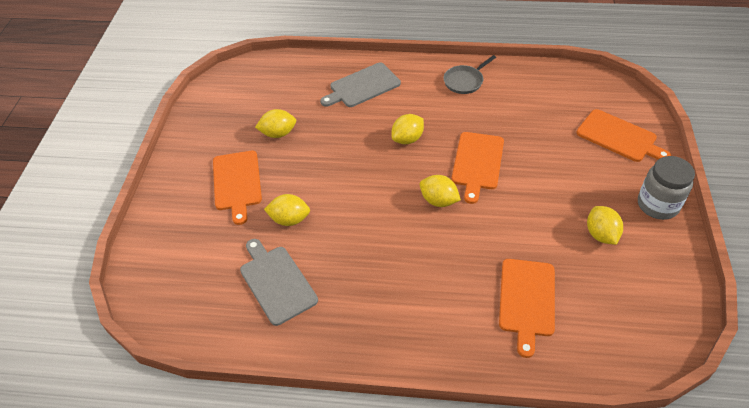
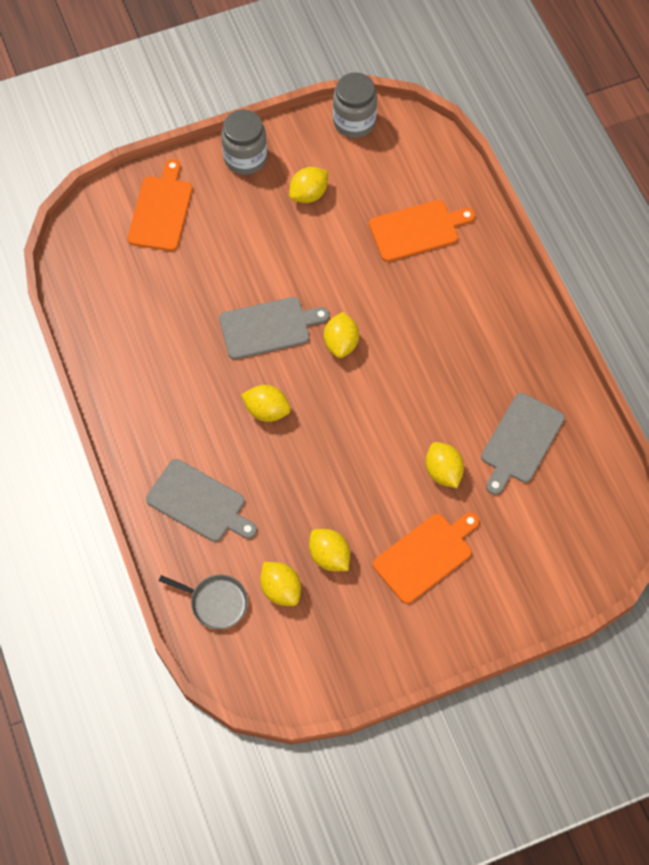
camera: 120 degrees left, 15 degrees up
grey pan [444,55,496,94] -> grey pan moved to [159,575,248,629]
orange cutting board [451,132,504,204] -> grey cutting board [219,297,330,359]
none -> yellow lemon [260,562,301,606]
none -> grey jar [333,72,377,138]

